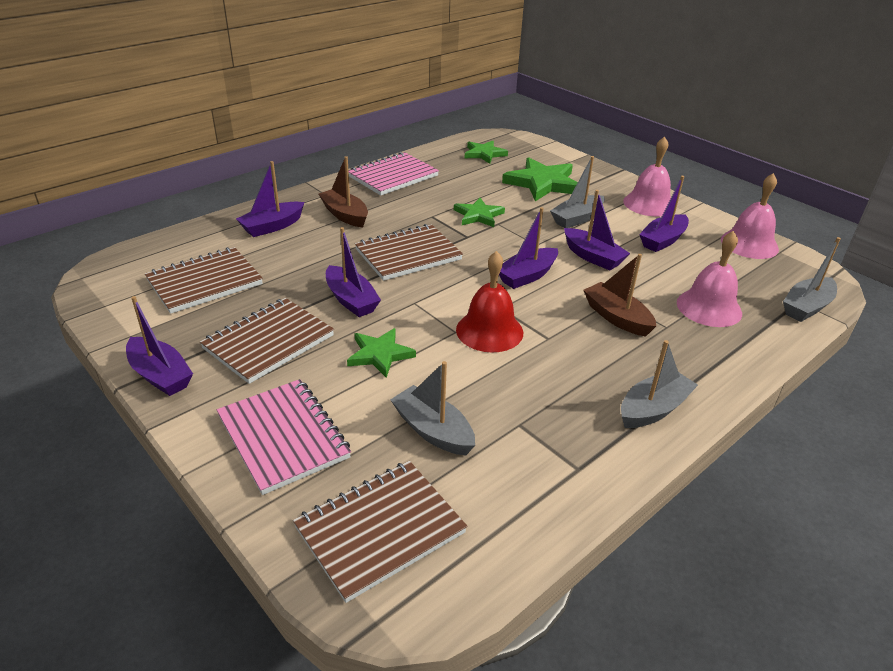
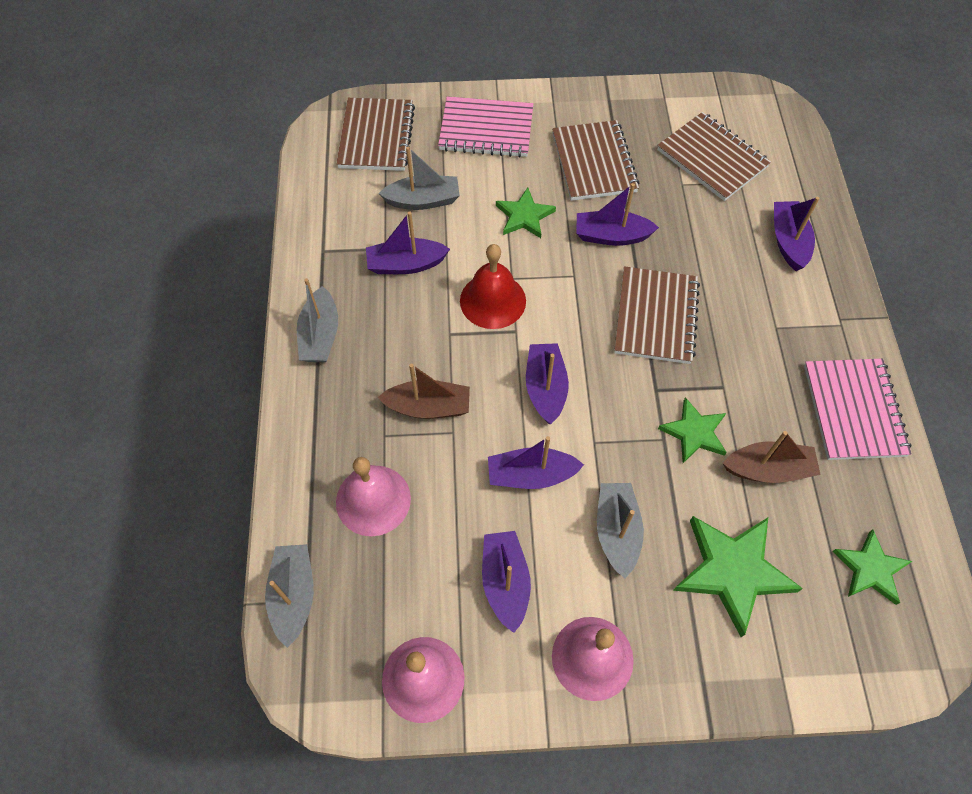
camera: 130 degrees right, 25 degrees up
purple boat [126,296,193,396] -> purple boat moved to [366,211,450,274]
brown notebook [145,247,263,314] -> brown notebook turned 45 degrees counterclockwise [657,112,771,201]
brown boat [319,156,368,228] -> brown boat moved to [723,431,821,483]

